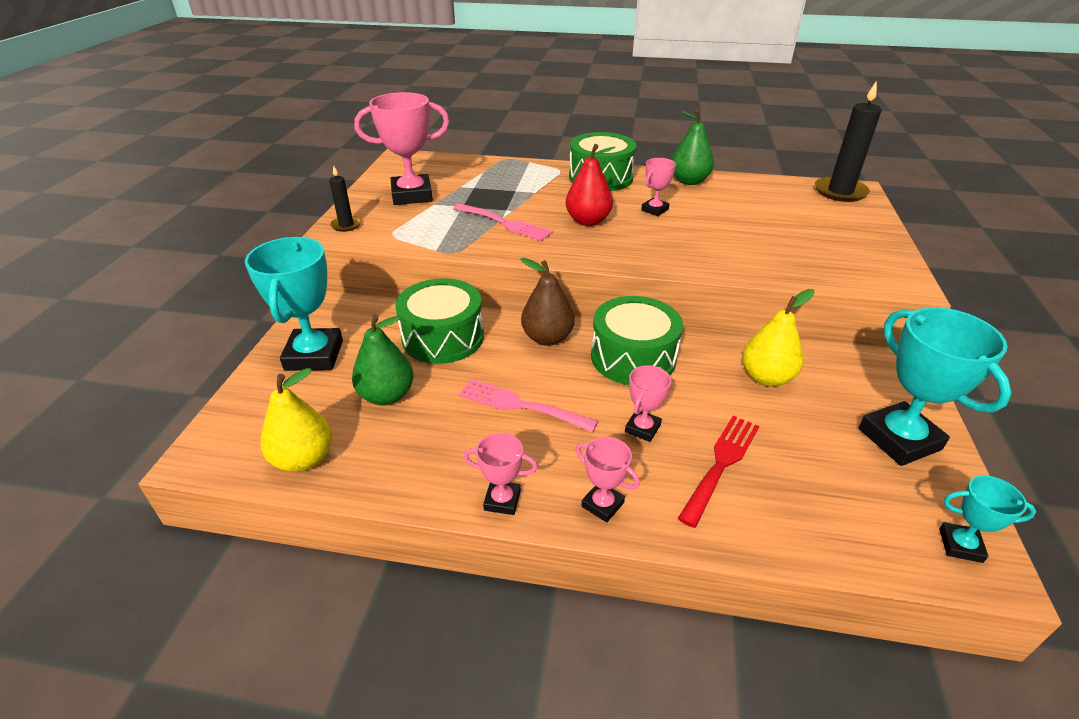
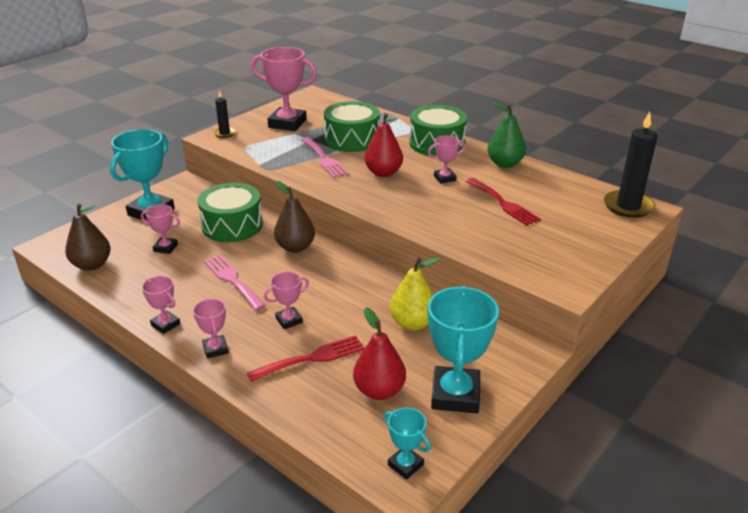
camera: 30 degrees right, 5 degrees down
yellow pear [261,368,332,472] -> brown pear [65,204,111,271]
green pear [352,315,414,405] -> pink trophy [141,204,180,254]
green drum [591,296,683,385] -> green drum moved to [324,101,380,152]
none -> red pear [353,307,406,400]
none -> red fork [466,178,541,226]

